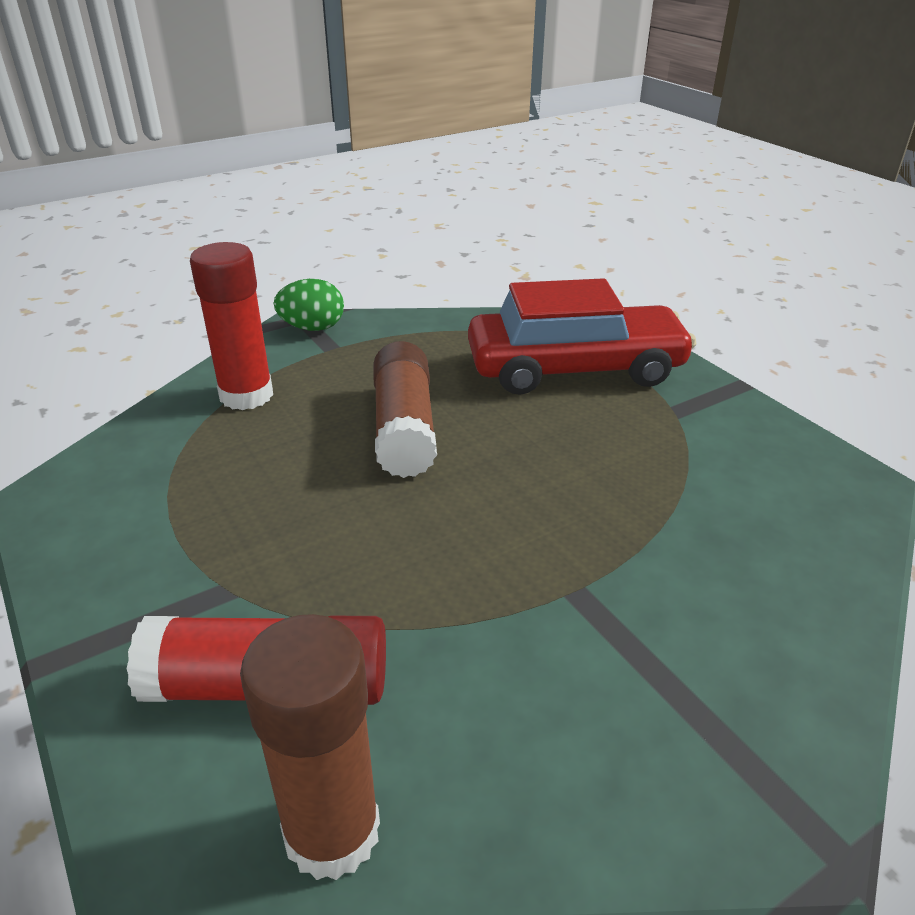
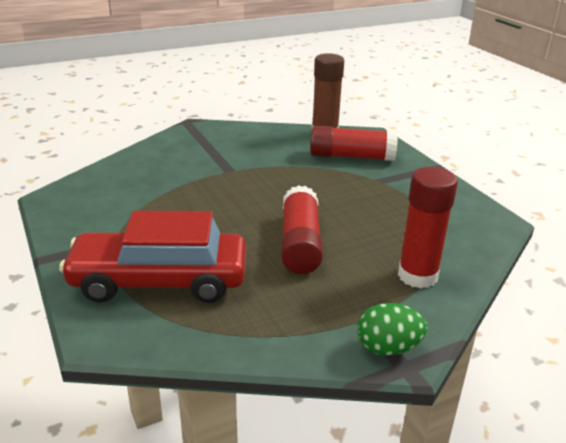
camera: 175 degrees left, 5 degrees down
brown glue stick [373,341,437,478] -> red glue stick [281,185,323,274]

